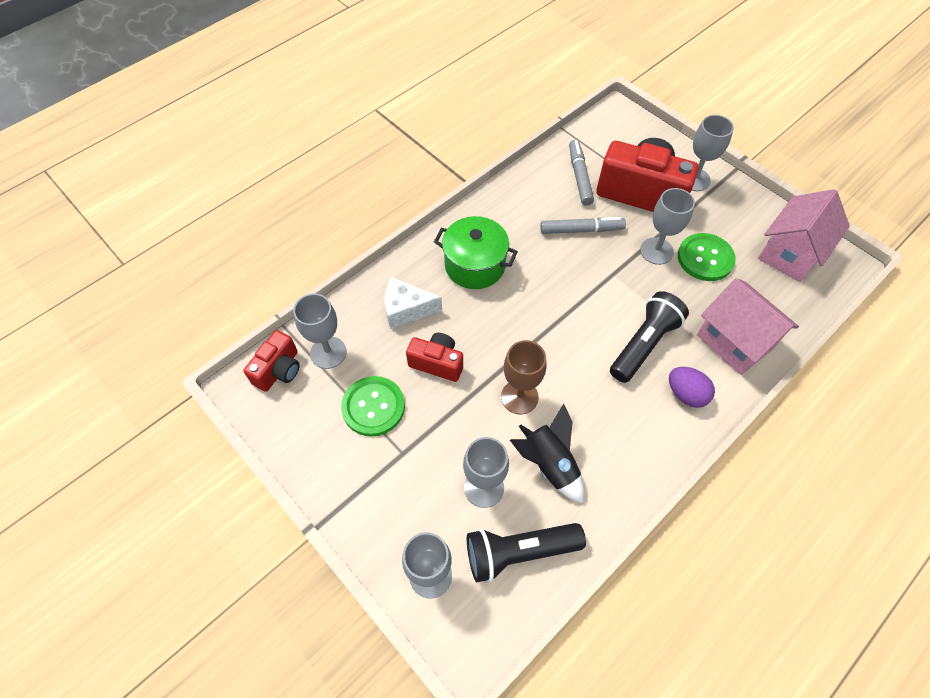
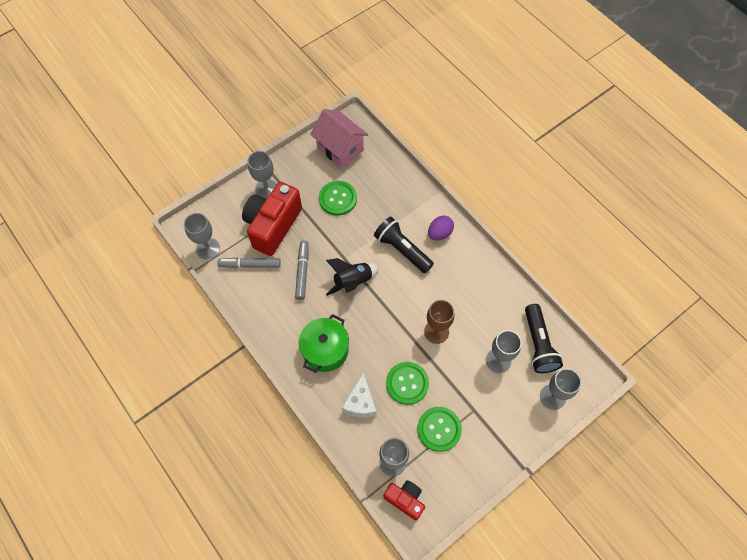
camera: 85 degrees left, 5 degrees up
red camera [406,333,463,382] -> green button [386,362,429,405]
black rocket [510,403,584,503] -> black rocket moved to [326,258,379,296]
grey goblet [640,188,695,265] -> grey goblet moved to [184,213,220,260]
pink house [697,278,799,375] -> none

